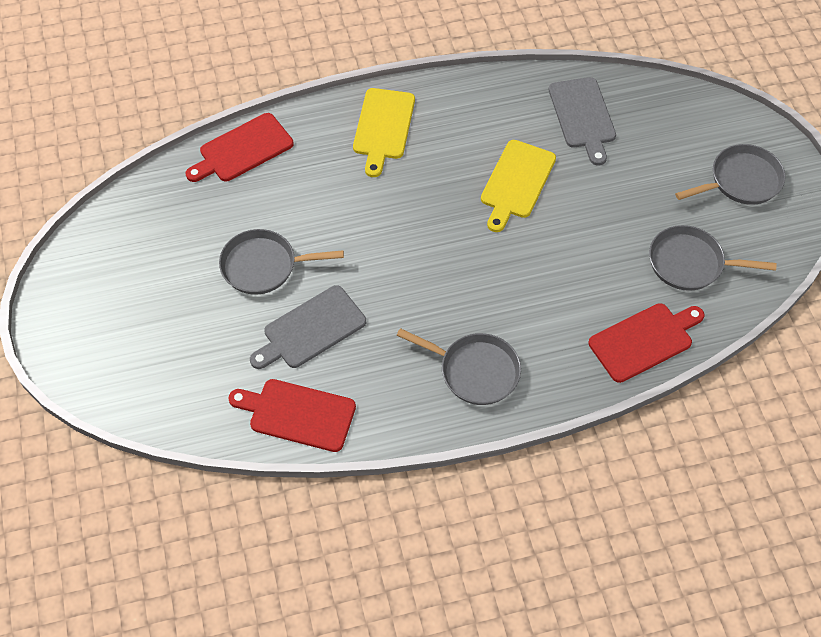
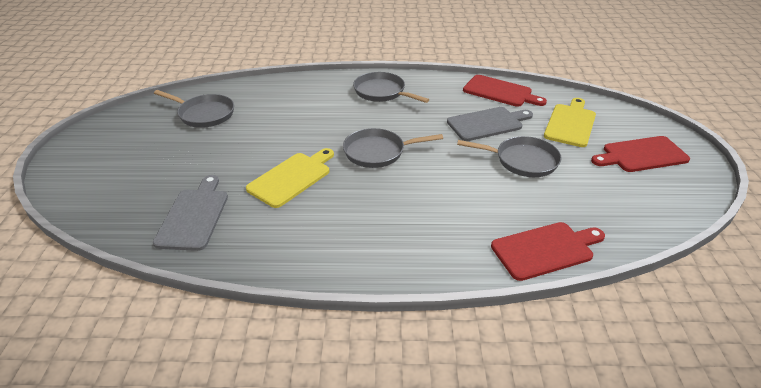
camera: 165 degrees left, 20 degrees down
yellow cutting board [353,88,415,177] -> yellow cutting board moved to [544,98,596,147]
red cutting board [589,303,704,383] -> red cutting board moved to [591,136,690,172]
grey pan [675,144,785,205] -> grey pan moved to [343,128,443,168]

